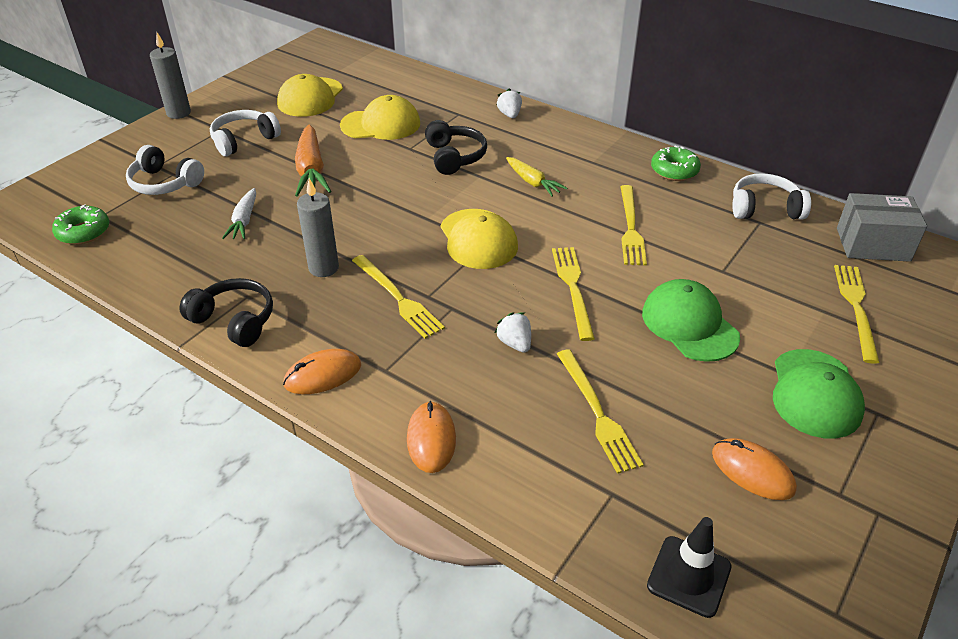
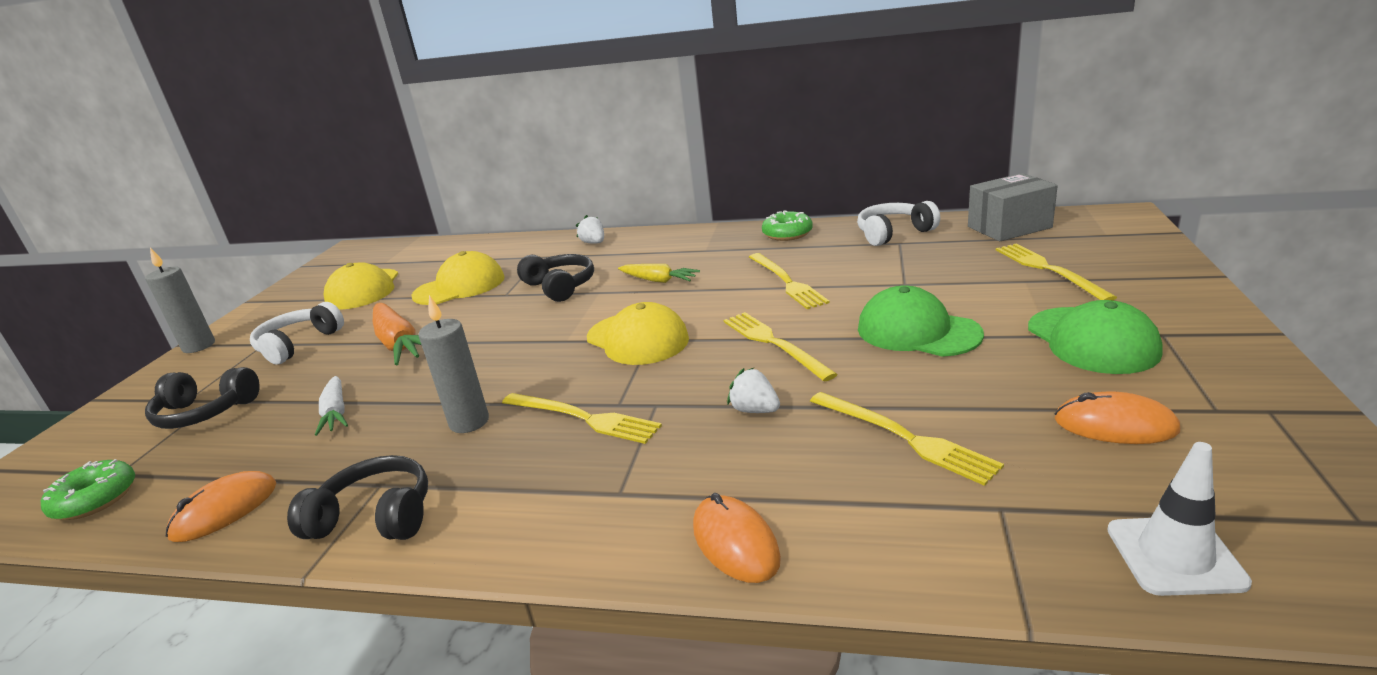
camera: 20 degrees left, 15 degrees down
white headphones [126,145,204,195] -> black headphones [145,367,260,429]
orange mouse [283,349,361,394] -> orange mouse moved to [166,471,276,542]
black traffic cone [647,517,732,618] -> white traffic cone [1107,442,1252,596]

